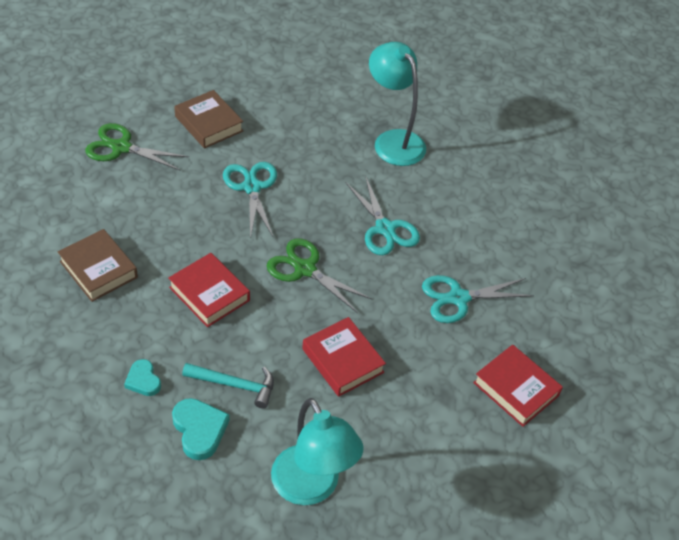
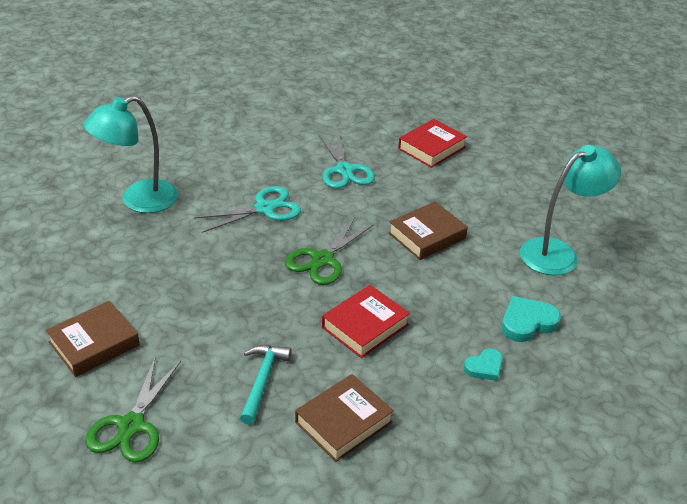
camera: 90 degrees left, 10 degrees down
turquoise hammer [182,363,274,409] -> turquoise hammer moved to [240,345,292,425]
turquoise scissors [223,162,277,239] -> none
red book [302,317,386,397] -> brown book [388,201,468,260]

